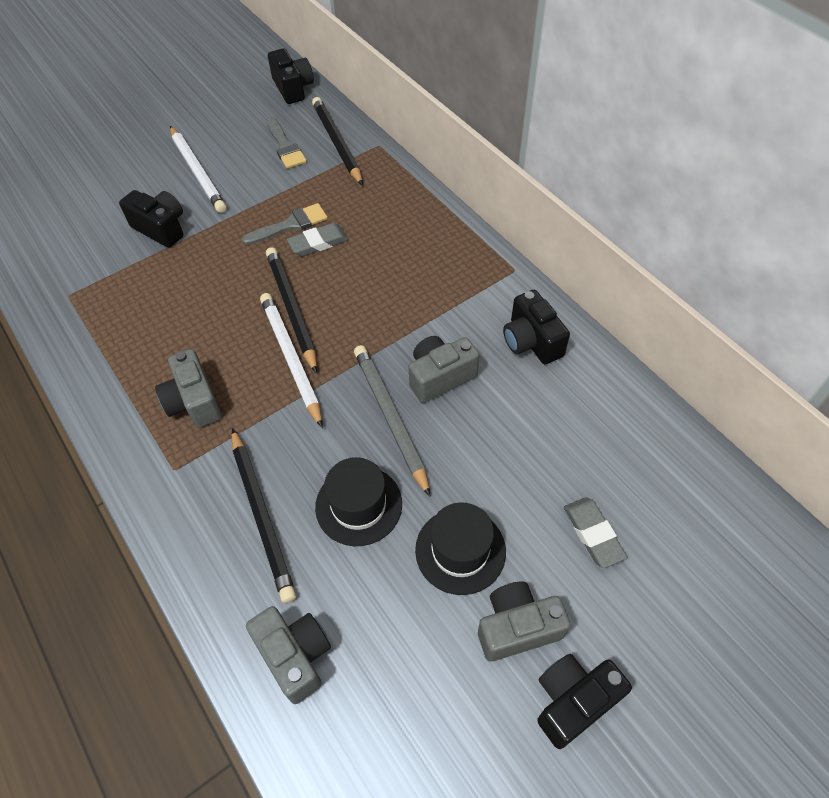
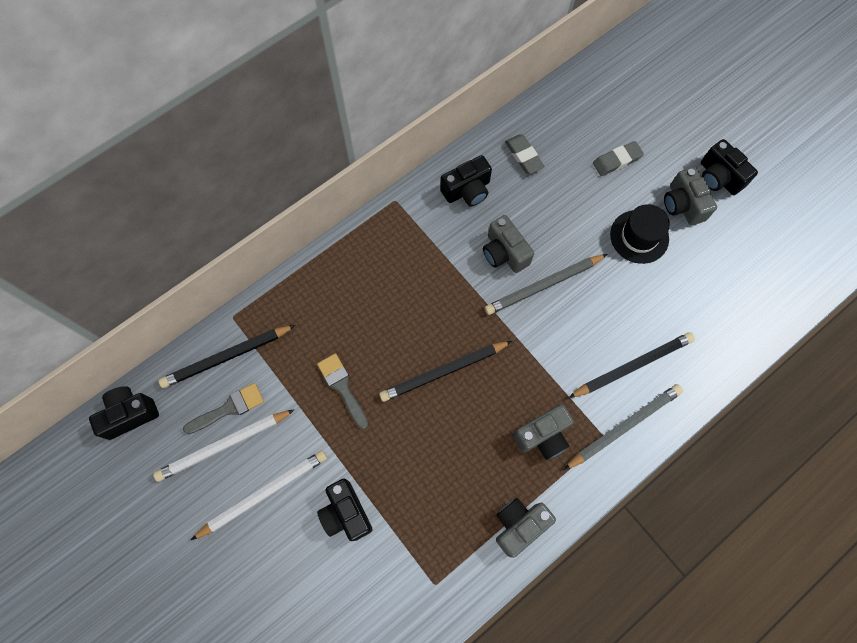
camera: 95 degrees left, 15 degrees up
black camera [119,190,184,248] -> black camera turned 60 degrees counterclockwise [317,478,373,541]
grey camera [246,606,331,704] -> grey camera moved to [496,498,556,558]
white pencil [260,293,323,428] -> white pencil moved to [153,409,295,482]
grey eraser [287,223,349,256] -> grey eraser moved to [505,134,545,174]
black hat [315,457,402,546] -> none
none -> grey pencil [564,384,683,470]

